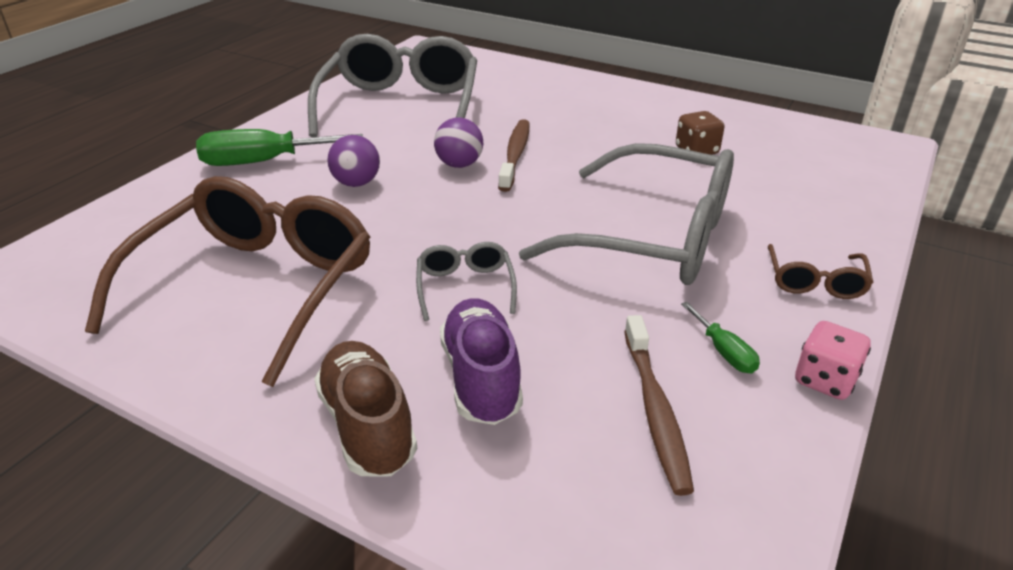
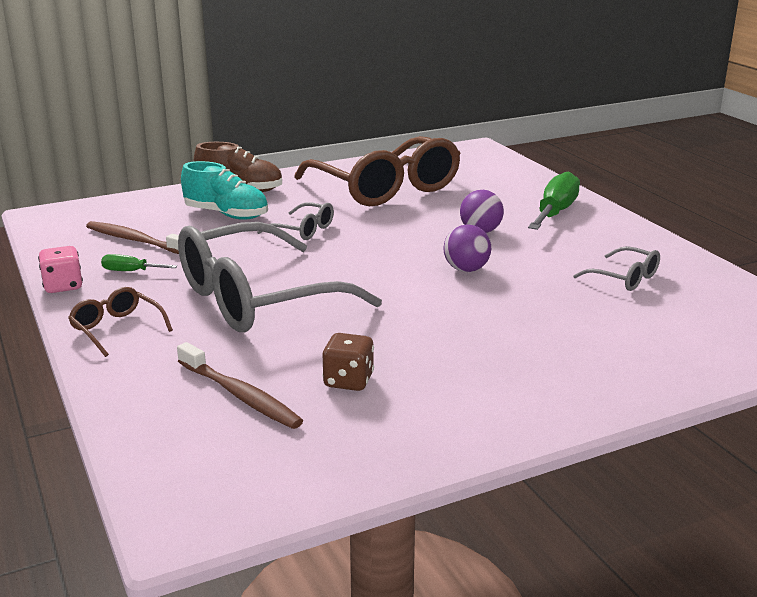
camera: 125 degrees right, 10 degrees down
grey glasses [308,34,477,137] -> grey glasses [573,246,660,291], size x0.43
purple shoe [440,298,523,425] -> turquoise shoe [181,161,268,220]
brown toothbrush [498,119,529,192] -> brown toothbrush moved to [177,342,303,429]

